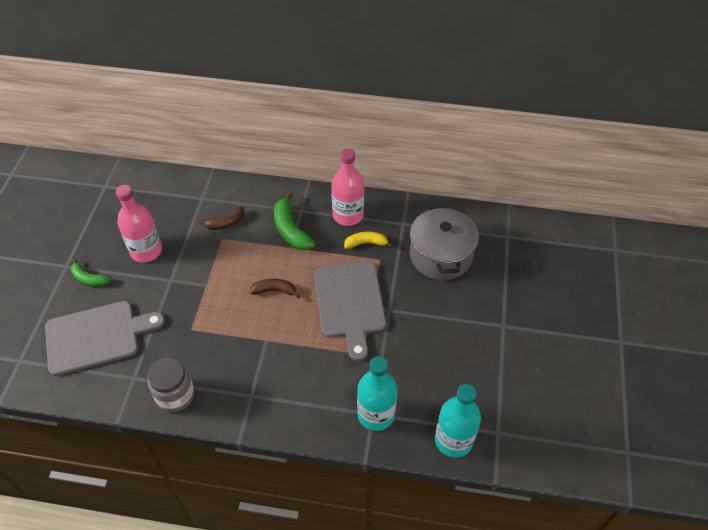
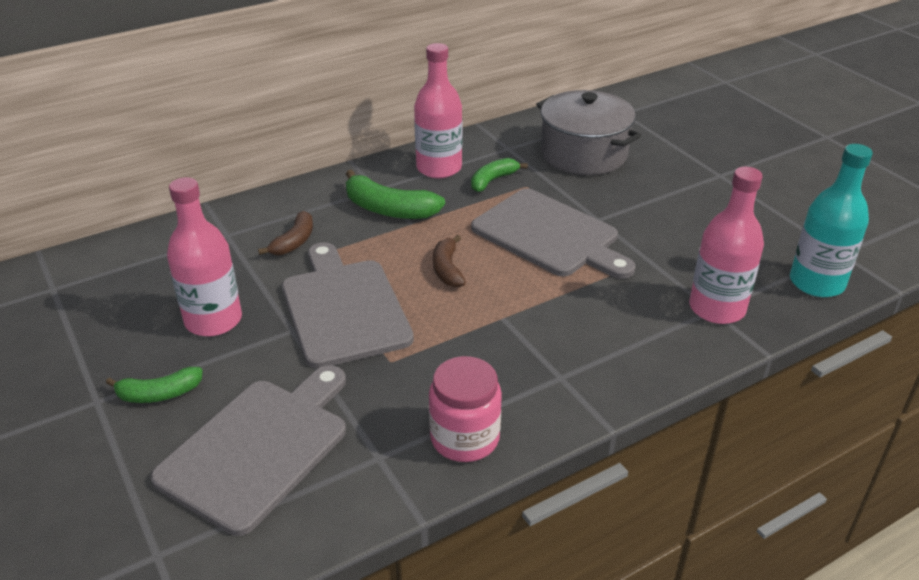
camera: 40 degrees left, 15 degrees down
grey jar [148,358,194,412] -> pink jar [429,356,502,462]
brown banana [250,279,300,299] -> brown banana turned 60 degrees counterclockwise [433,235,466,288]
yellow banana [344,232,392,249] -> green banana [471,158,528,192]
turquoise bottle [357,356,398,431] -> pink bottle [689,167,764,324]
none -> grey cutting board [282,242,414,368]

